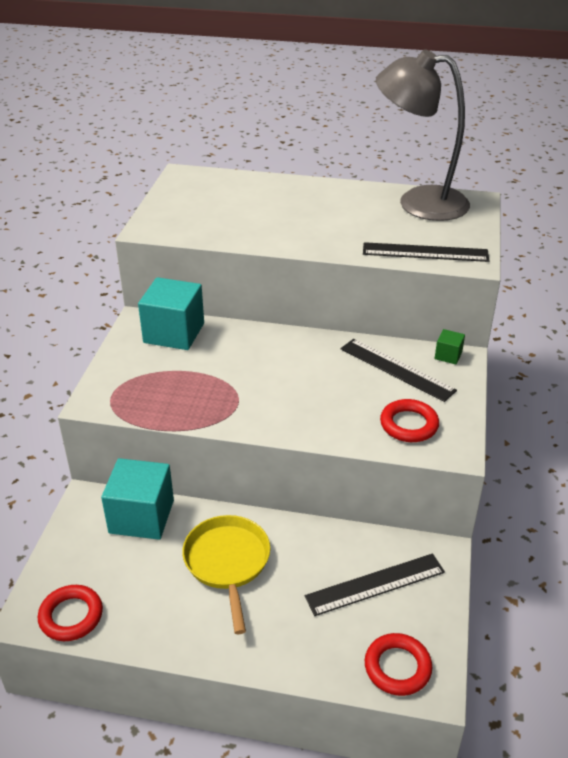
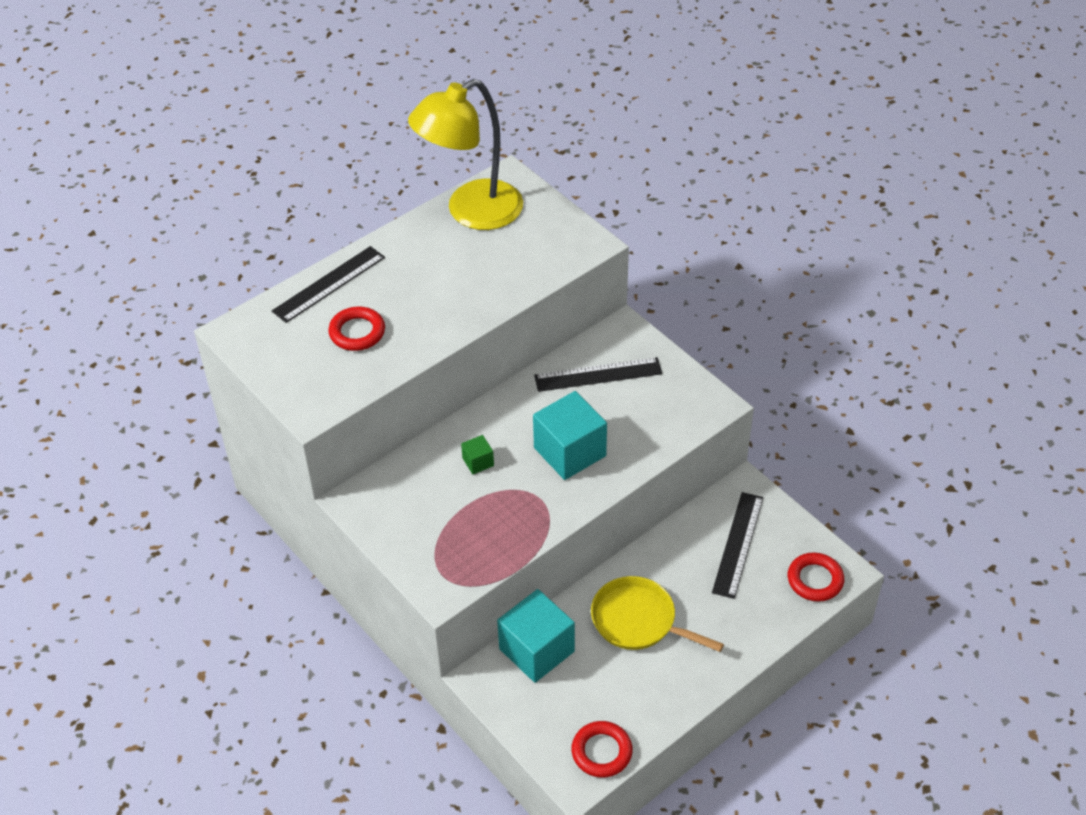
camera: 50 degrees left, 10 degrees up
turquoise cube [138,277,204,350] -> turquoise cube moved to [533,391,607,480]
black ruler [363,242,489,262] -> black ruler moved to [272,246,385,323]
grey lamp [376,49,470,221] -> yellow lamp [408,79,523,230]
red ring [380,399,439,442] -> red ring moved to [328,307,385,351]
green cube [435,329,465,364] -> green cube moved to [461,435,494,474]

